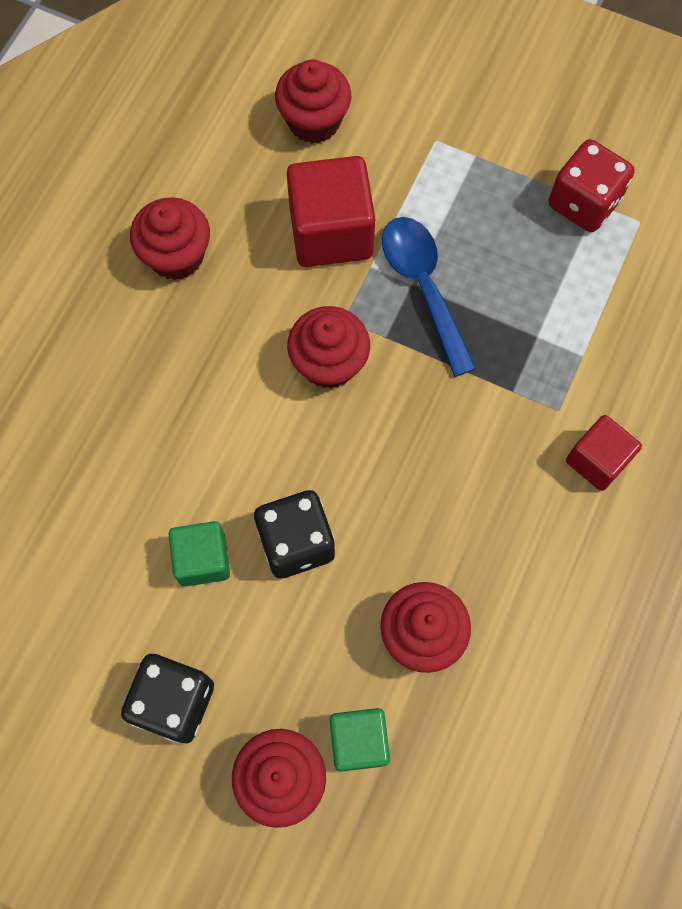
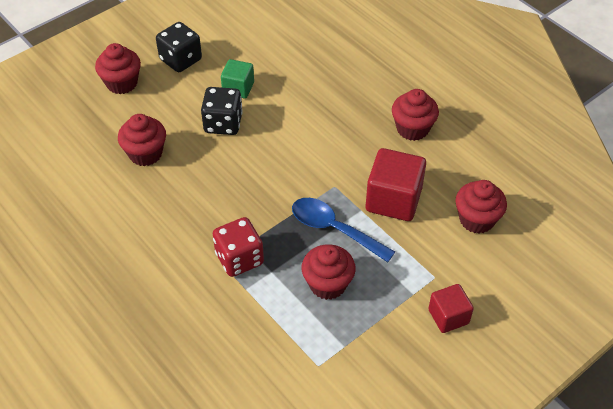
camera: 115 degrees right, 20 degrees down
red cupcake [287,306,370,389] -> red cupcake moved to [302,244,356,300]
green cube [330,708,390,772] -> none
blue spoon [382,217,477,377] -> blue spoon turned 150 degrees counterclockwise [292,198,395,262]
red dice [549,139,634,232] -> red dice moved to [213,217,264,277]
red cube [566,415,642,491] -> red cube moved to [428,284,474,333]

